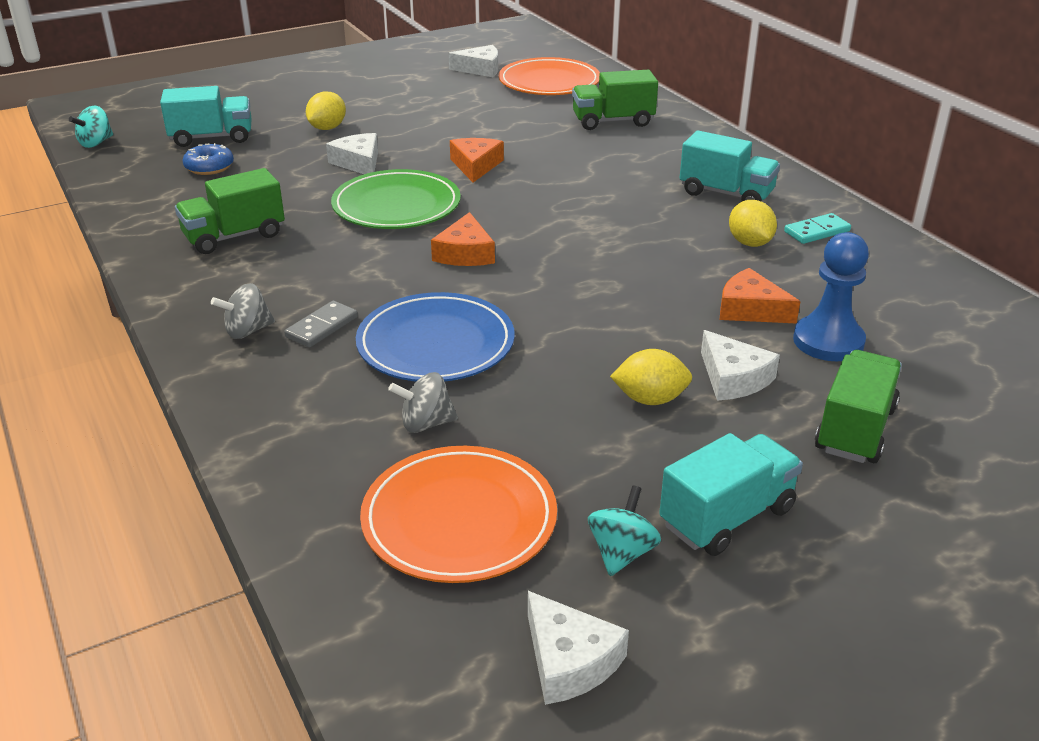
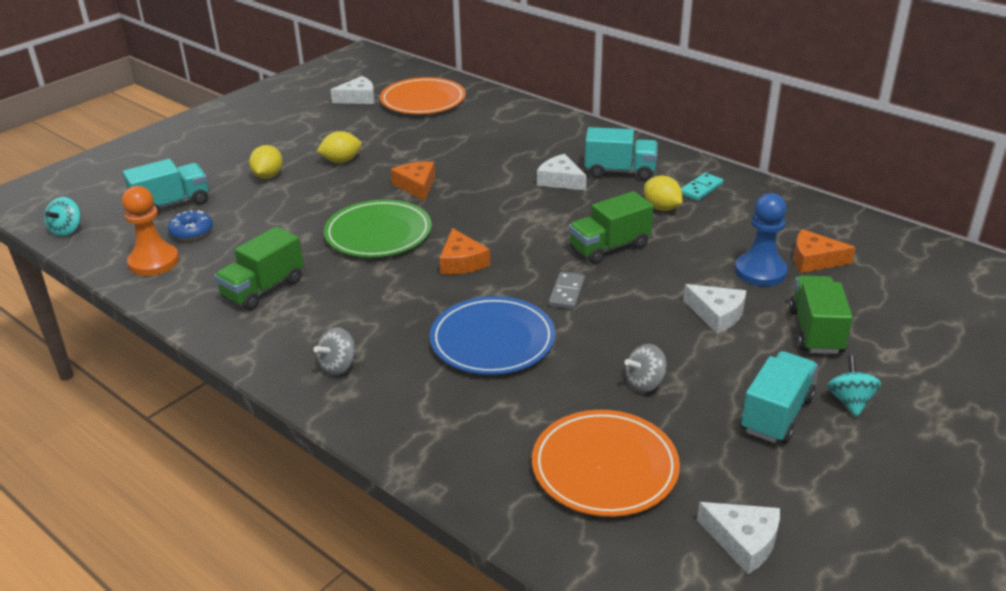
camera: 20 degrees left, 0 degrees up
grey domino [284,301,358,348] -> grey domino moved to [549,272,585,309]
white cheese [326,133,378,174] -> white cheese moved to [537,154,587,190]
grey spinning top [388,372,458,433] -> grey spinning top moved to [624,344,667,393]
green truck [572,70,658,130] -> green truck moved to [569,191,654,264]
turquoise spinning top [588,486,661,576] -> turquoise spinning top moved to [827,355,881,417]
yellow lemon [610,349,692,405] -> yellow lemon moved to [317,131,362,163]
orange cheese [720,268,801,323] -> orange cheese moved to [794,229,856,273]
none -> orange pawn [122,186,179,276]

